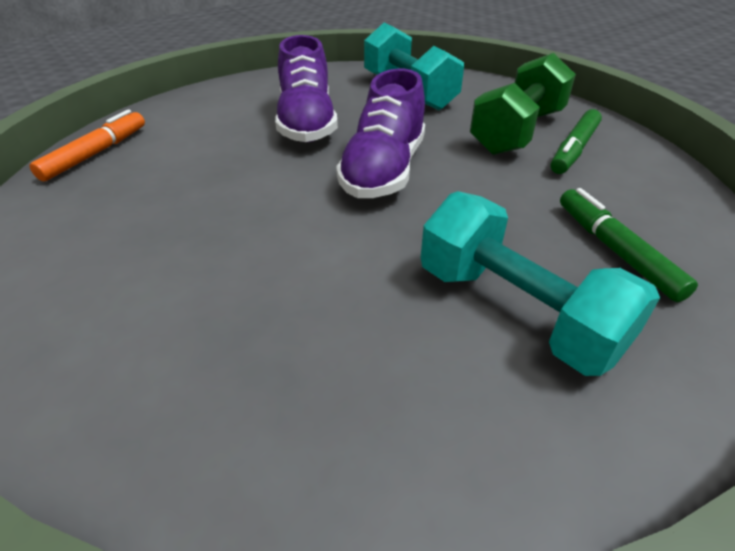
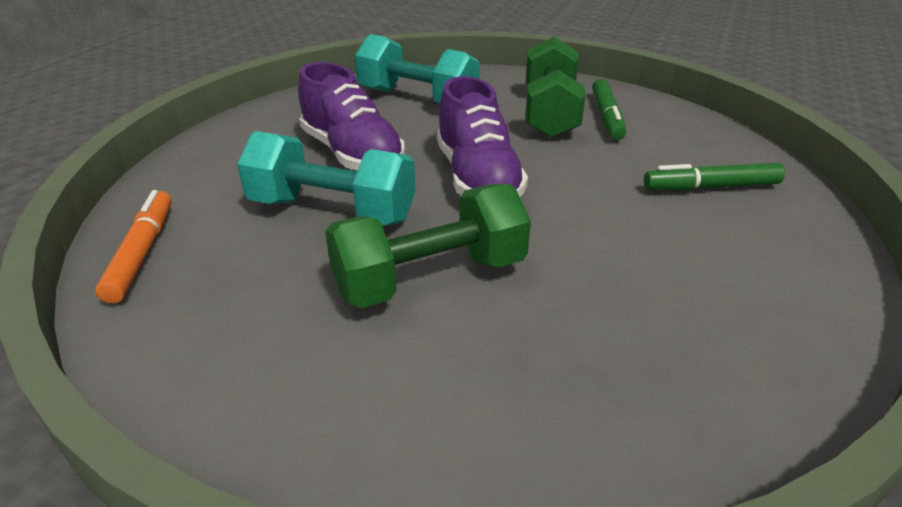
camera: 30 degrees left, 5 degrees down
turquoise dumbbell [421,191,660,376] -> turquoise dumbbell moved to [237,131,415,226]
green marker [560,188,698,302] -> green marker turned 45 degrees counterclockwise [644,163,785,190]
none -> green dumbbell [325,183,531,308]

